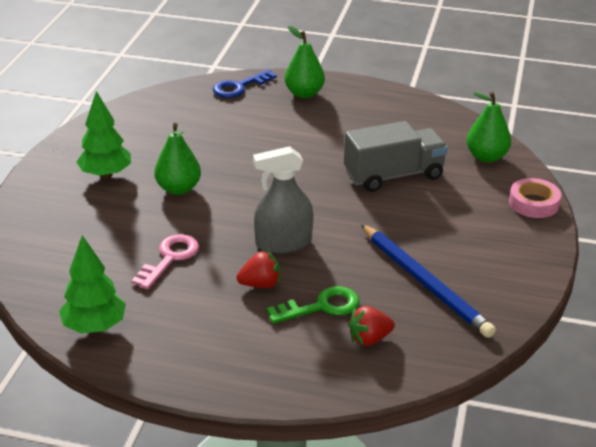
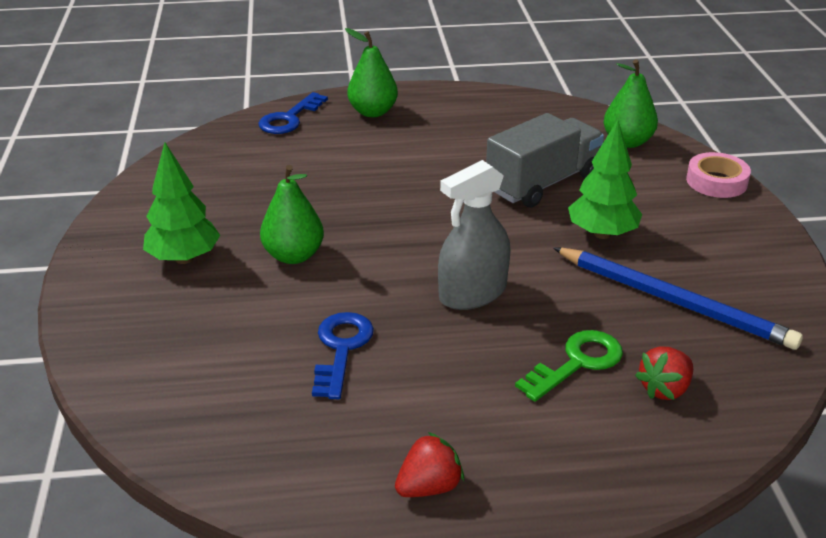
camera: 20 degrees left, 0 degrees up
green tree [59,235,126,334] -> green tree moved to [568,120,642,239]
pink key [131,234,199,290] -> blue key [312,312,374,399]
red strawberry [237,251,280,288] -> red strawberry moved to [395,432,464,497]

